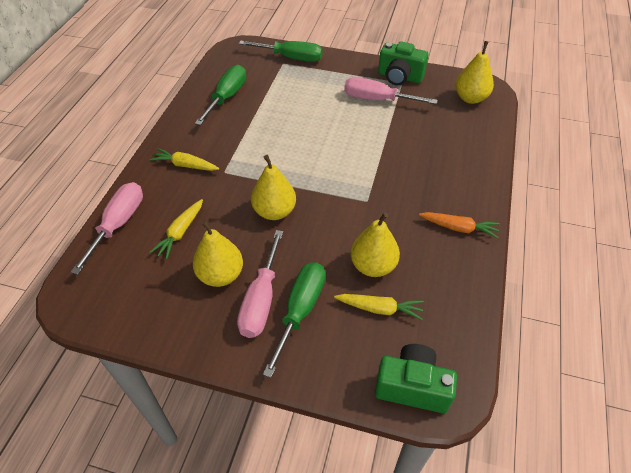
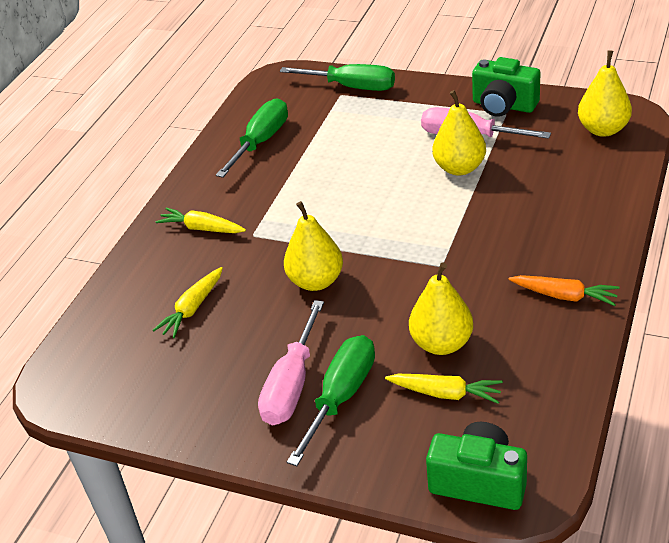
camera: 10 degrees right, 10 degrees down
pink screwdriver [71,182,143,275] -> none
yellow pear [193,220,243,287] -> yellow pear moved to [432,90,486,176]

